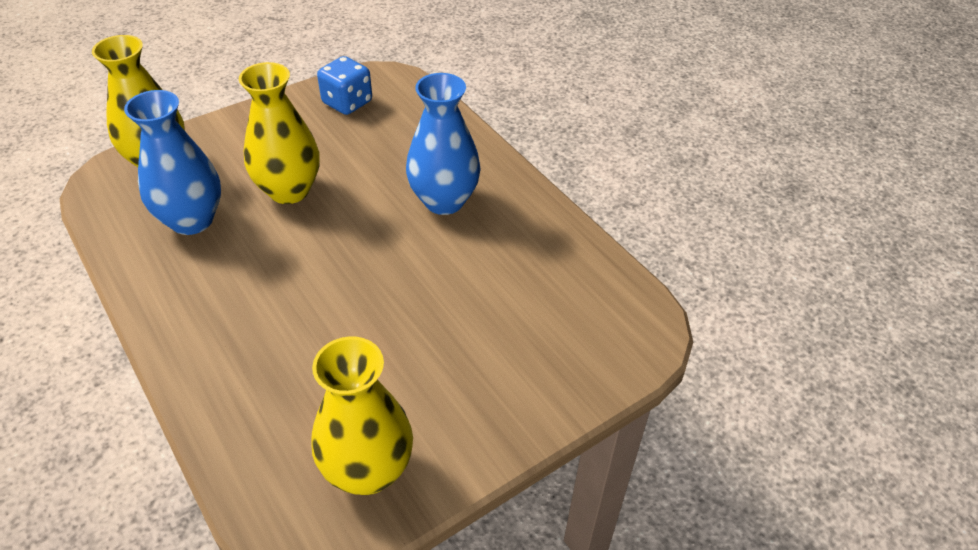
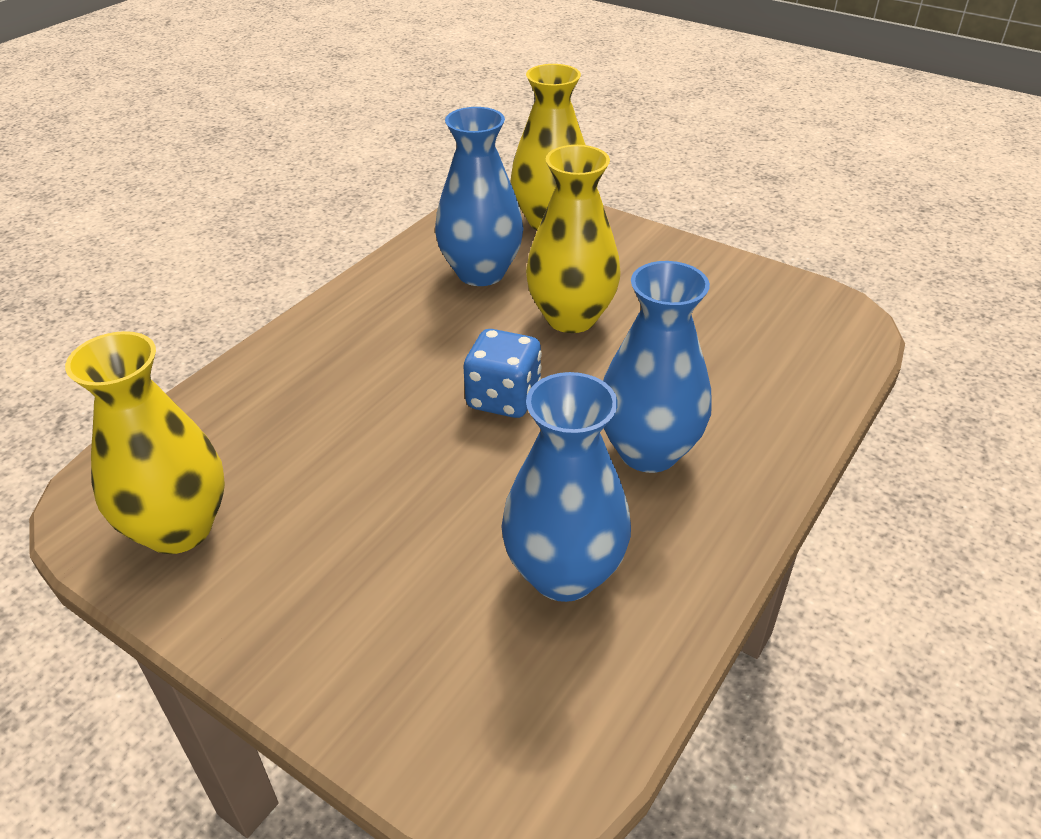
camera: 70 degrees right, 5 degrees down
blue dice [317,56,372,115] -> blue dice moved to [463,329,542,418]
none -> blue vase [501,372,631,602]

